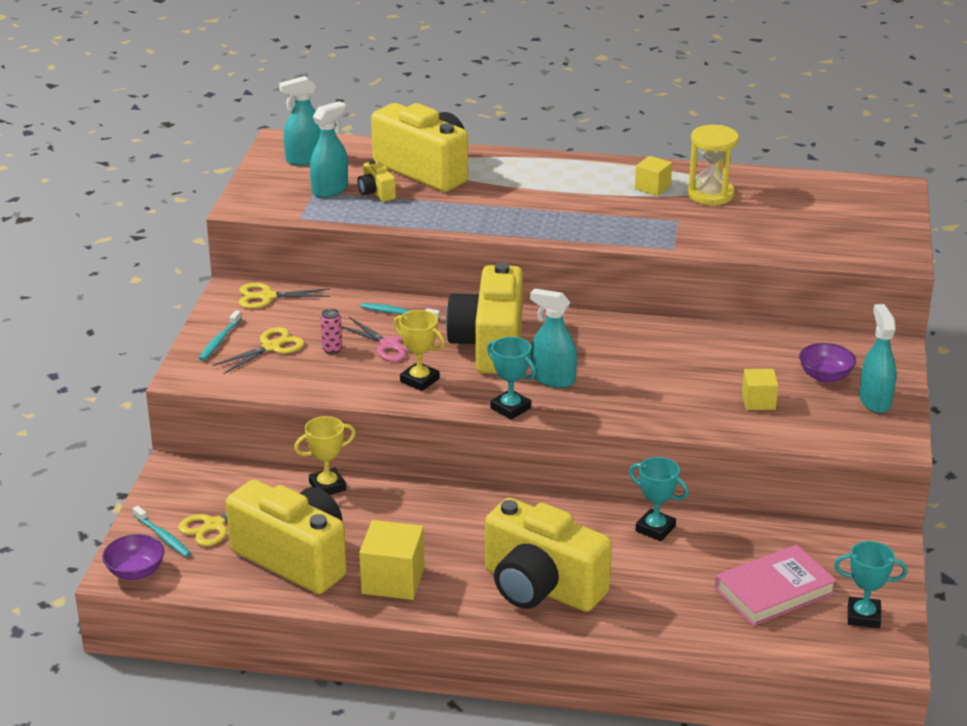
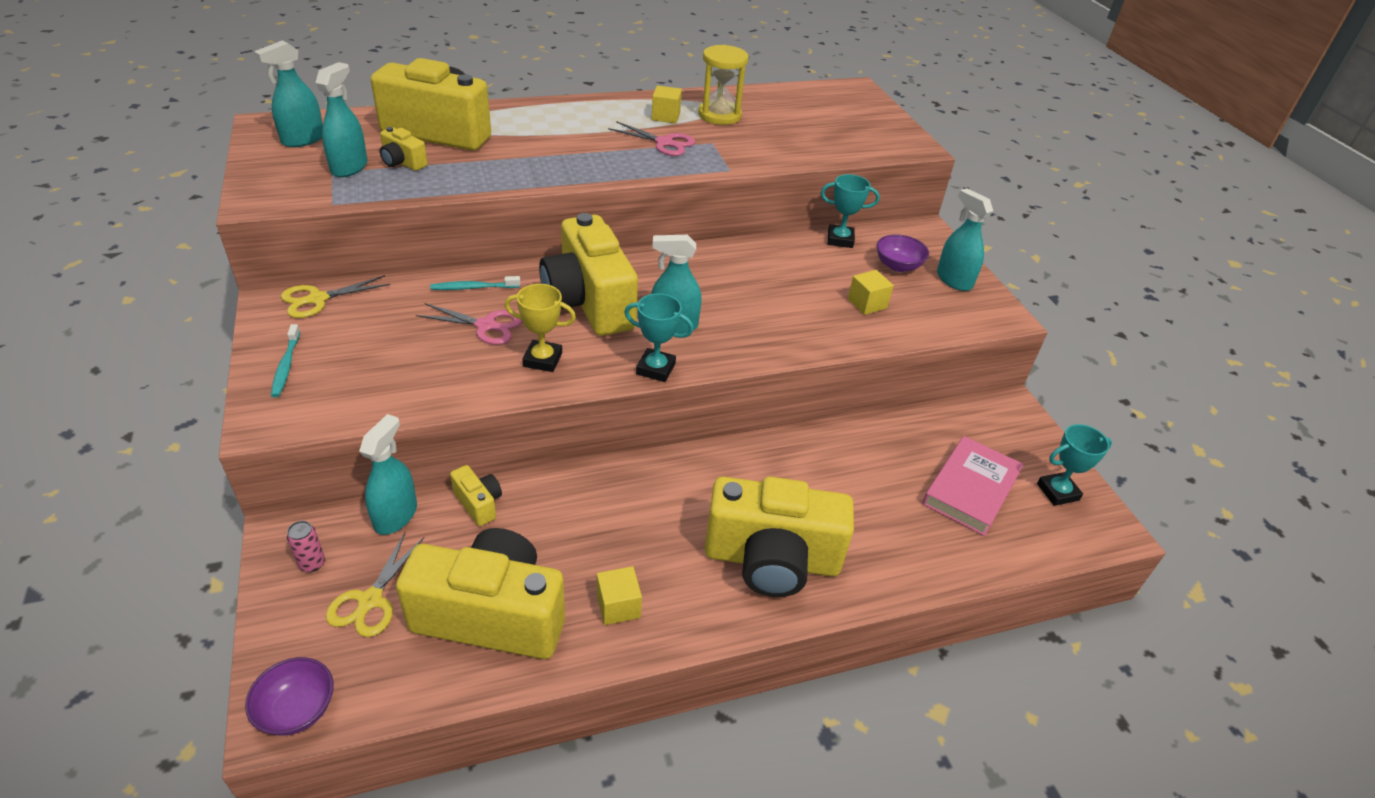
camera: 30 degrees left, 10 degrees up
turquoise toothbrush [133,506,191,557] -> none
yellow scissors [213,327,305,374] -> none
yellow trophy [294,416,356,495] -> yellow camera [450,465,502,526]
pink can [320,309,342,354] -> pink can moved to [287,521,325,572]
yellow cube [359,520,425,600] -> yellow cube [597,566,642,625], size x0.60
turquoise trophy [629,457,689,541] -> turquoise trophy moved to [821,174,880,248]
none -> turquoise spray bottle [359,414,417,535]
none -> pink scissors [608,121,695,156]

